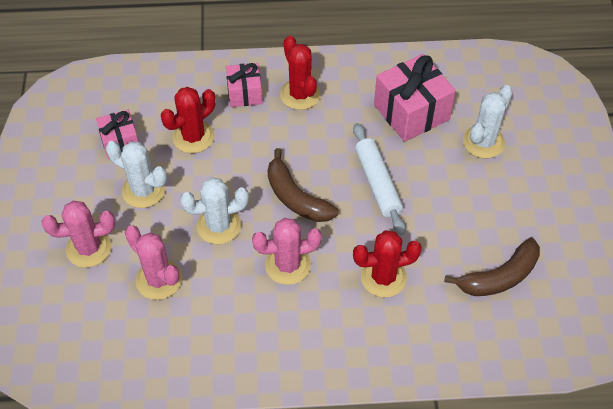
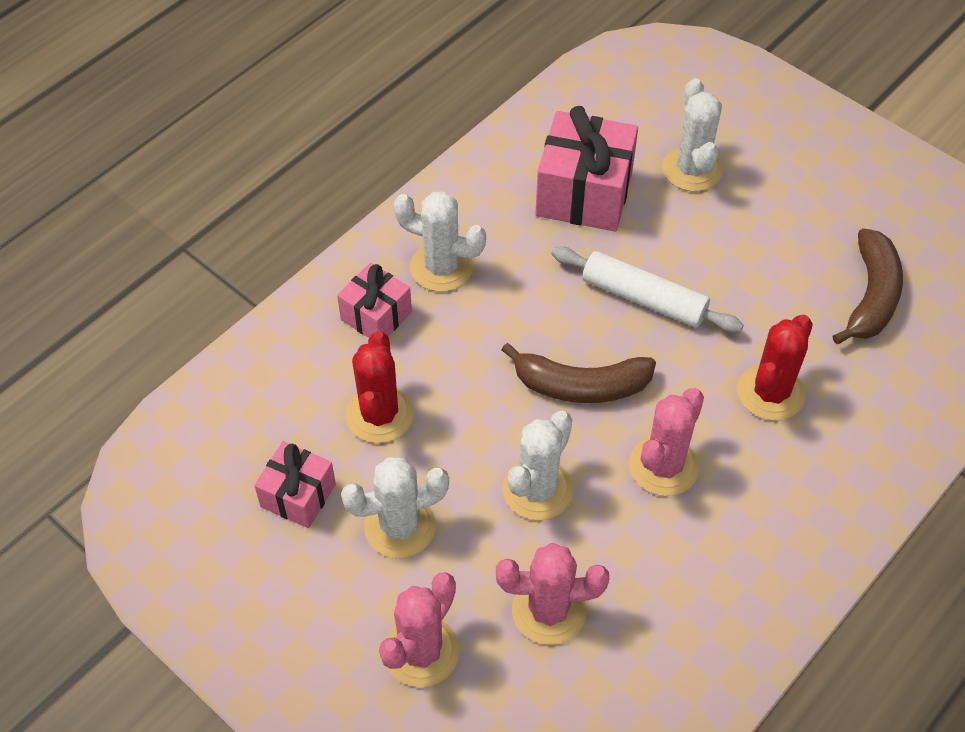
camera: 45 degrees left, 0 degrees up
red cactus [280,36,321,110] -> white cactus [394,191,486,292]

